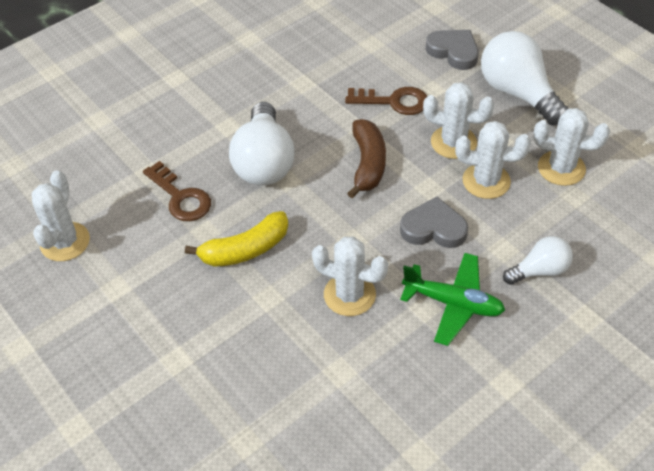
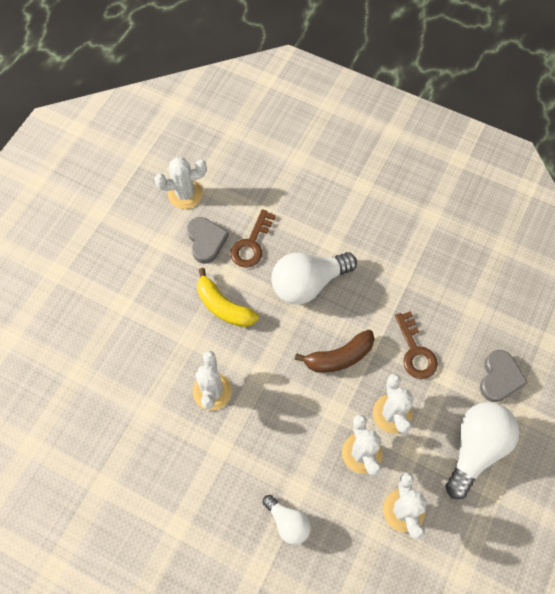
camera: 65 degrees right, 15 degrees up
grey heart [400,197,468,248] -> grey heart moved to [187,217,229,264]
green plane [400,253,505,346] -> none

